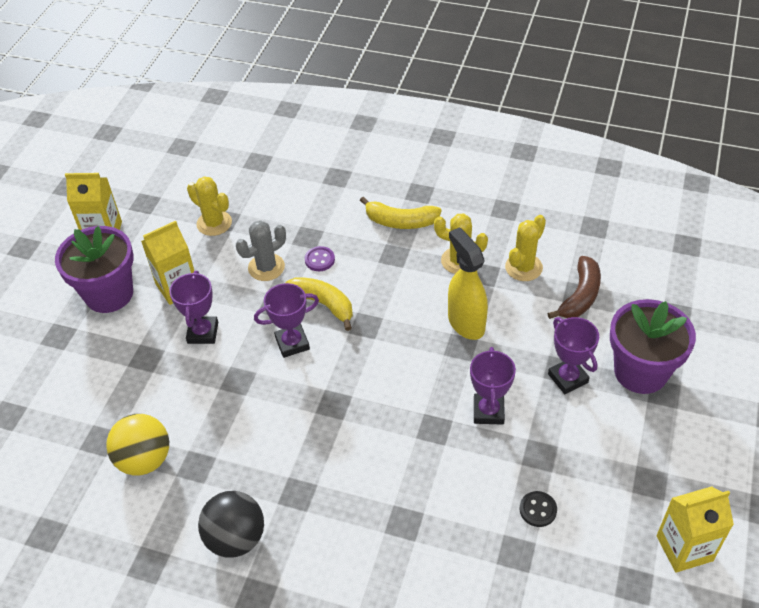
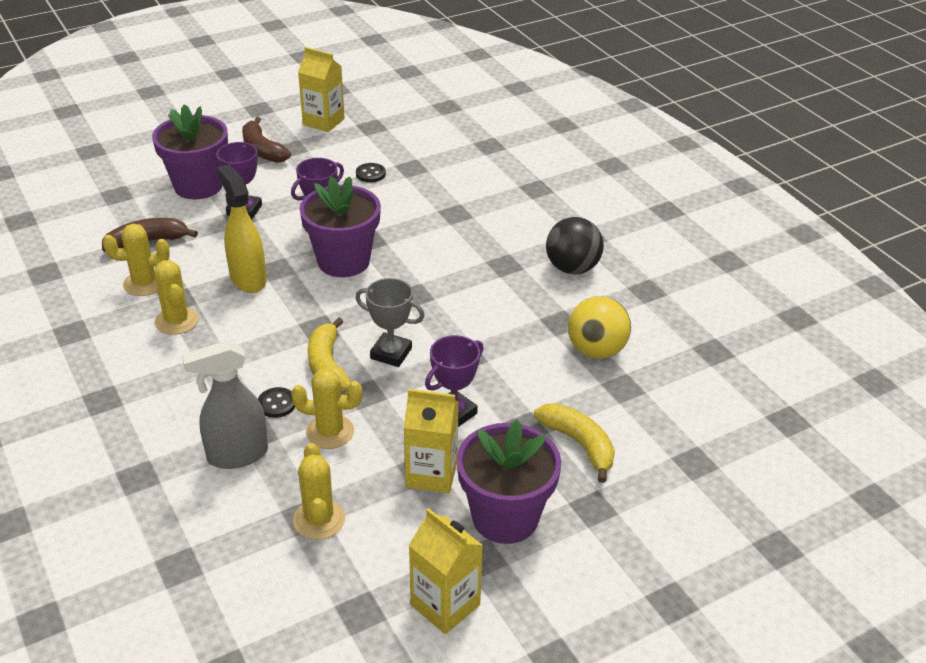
camera: 140 degrees left, 10 degrees down
grey cactus [236,220,286,281] -> yellow cactus [291,368,363,449]
purple trophy [254,283,319,358] -> grey trophy [355,278,425,367]
purple button [305,246,335,271] -> black button [258,387,295,418]
yellow banana [360,197,441,229] -> yellow banana moved to [534,403,615,483]
yellow spray bottle [448,227,488,340] -> yellow spray bottle turned 135 degrees clockwise [217,164,267,293]
none -> grey spray bottle [182,340,268,469]
none -> brown banana [242,117,291,163]
none -> purple flower pot [300,176,381,277]

